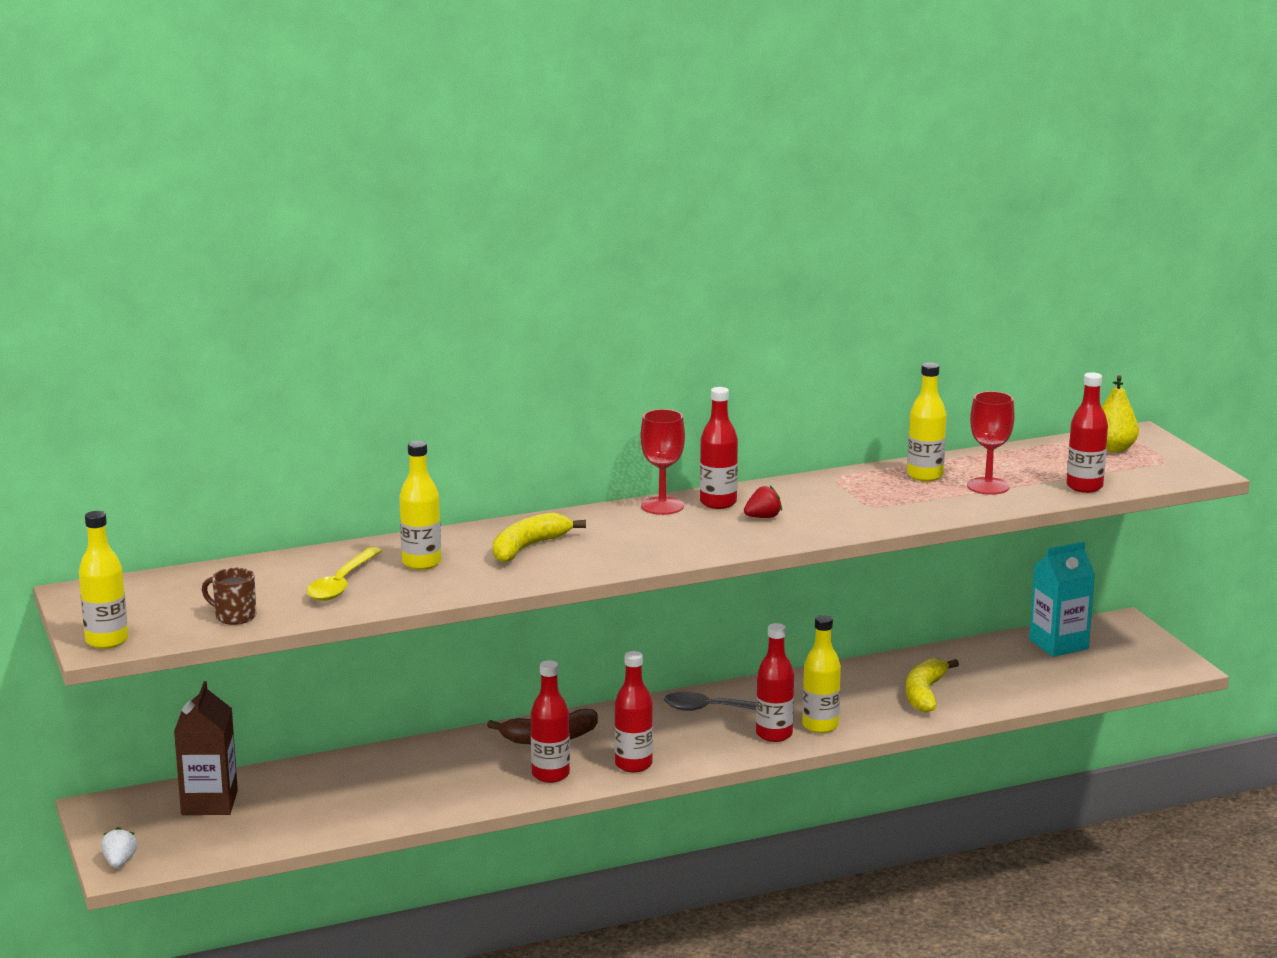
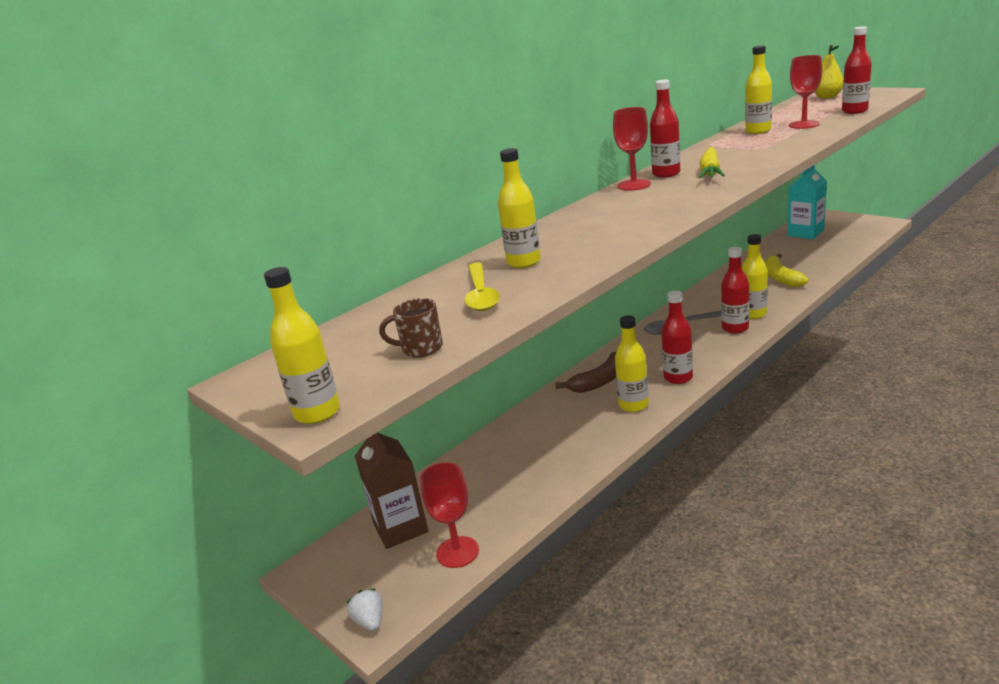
camera: 20 degrees left, 5 degrees up
yellow banana [493,512,586,563] -> none
red bottle [531,660,570,783] -> yellow bottle [615,315,649,412]
red strawberry [744,485,782,518] -> yellow carrot [699,147,725,178]
none -> red goblet [420,462,479,568]

